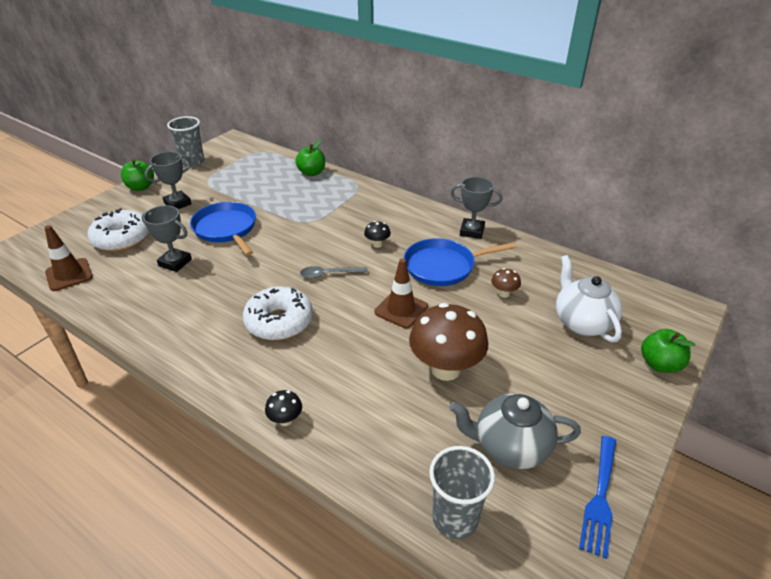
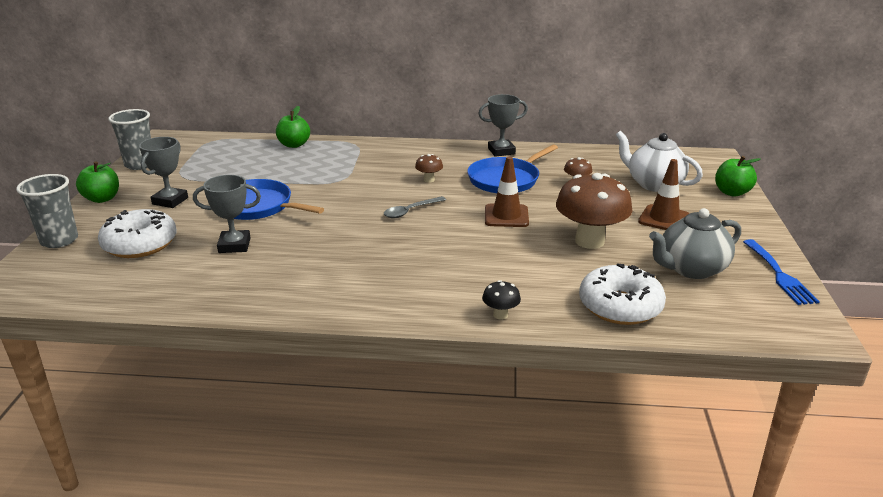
camera: 30 degrees left, 10 degrees down
brown traffic cone [45,225,93,291] -> brown traffic cone moved to [638,159,689,230]
white donut [243,286,313,340] -> white donut moved to [579,263,666,325]
black mushroom [364,221,391,248] -> brown mushroom [415,154,443,183]
grey cup [429,446,495,539] -> grey cup moved to [16,174,78,248]

